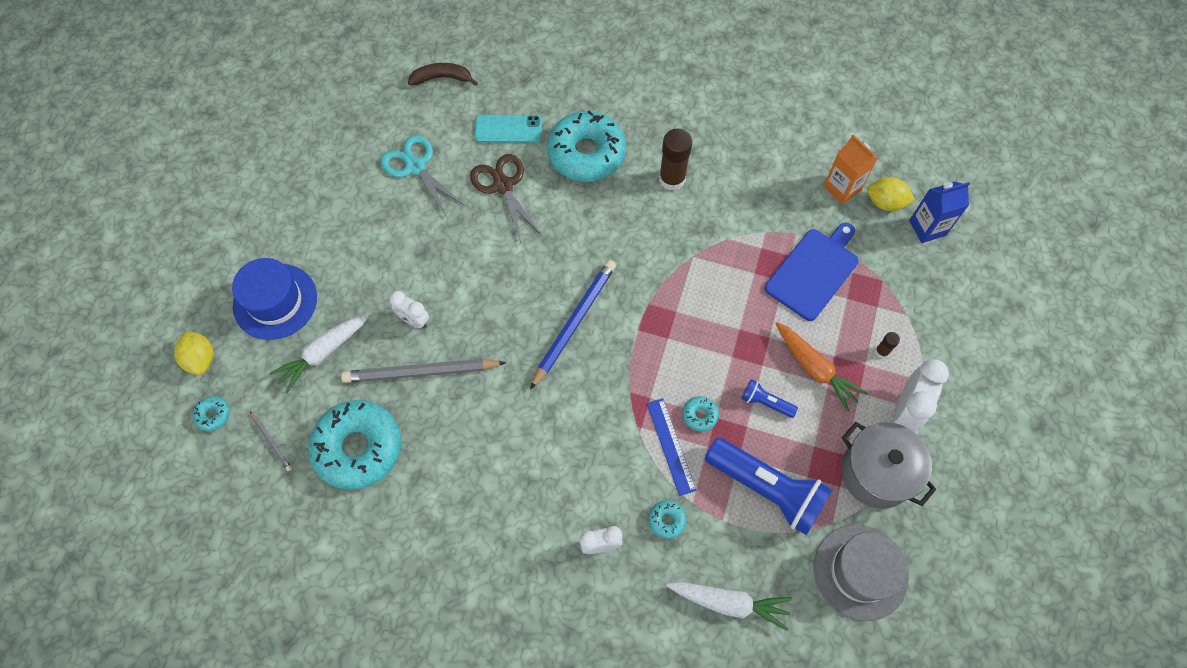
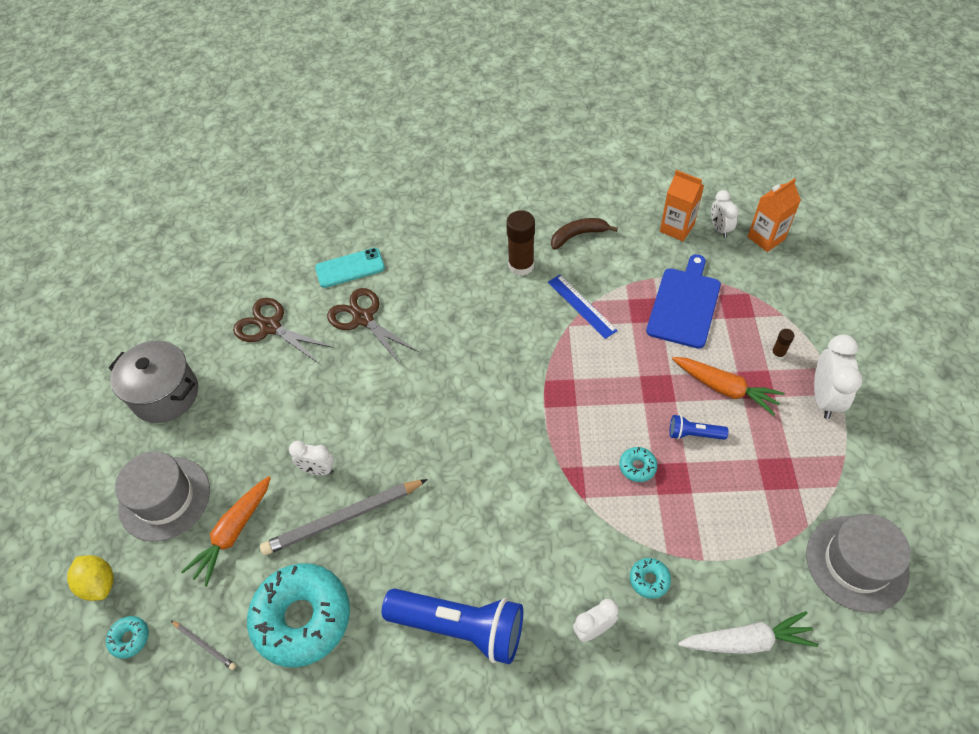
camera: 15 degrees left, 10 degrees down
blue hat [232,258,317,340] -> grey hat [115,451,210,542]
white carrot [269,313,370,393] -> orange carrot [181,476,271,587]
turquoise scissors [381,135,465,217] -> brown scissors [233,298,333,363]
brown banana [408,63,478,86] -> brown banana moved to [551,218,618,250]
blue pencil [530,260,616,390] -> none
turquoise donut [547,110,626,182] -> none
blue ruler [647,398,696,496] -> blue ruler moved to [548,275,618,339]
blue flashlight [705,438,832,535] -> blue flashlight moved to [382,589,523,664]
grey pot [841,422,936,509] -> grey pot moved to [108,340,198,423]
yellow lemon [867,177,915,211] -> white clock [711,190,739,238]
blue carton [909,182,970,243] -> orange carton [748,178,801,252]

